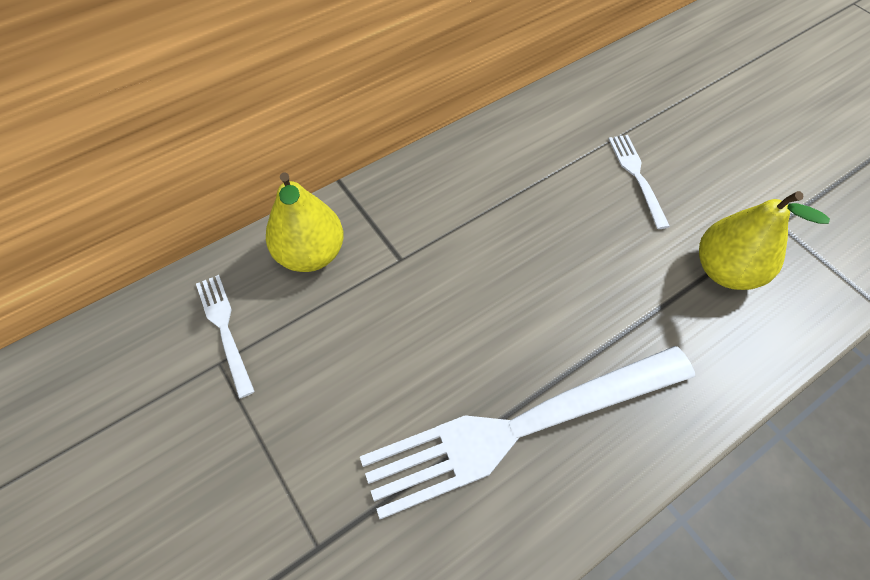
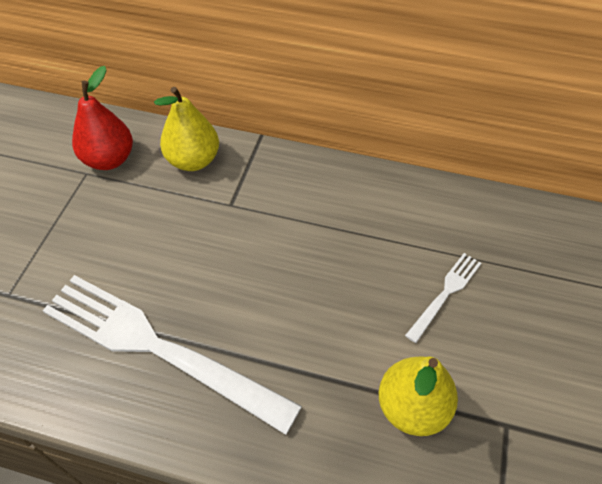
camera: 50 degrees right, 5 degrees down
white fork [196,275,255,398] -> red pear [72,66,133,170]

